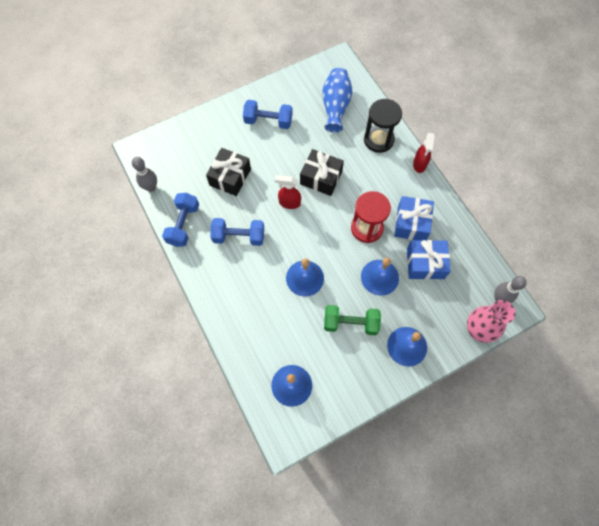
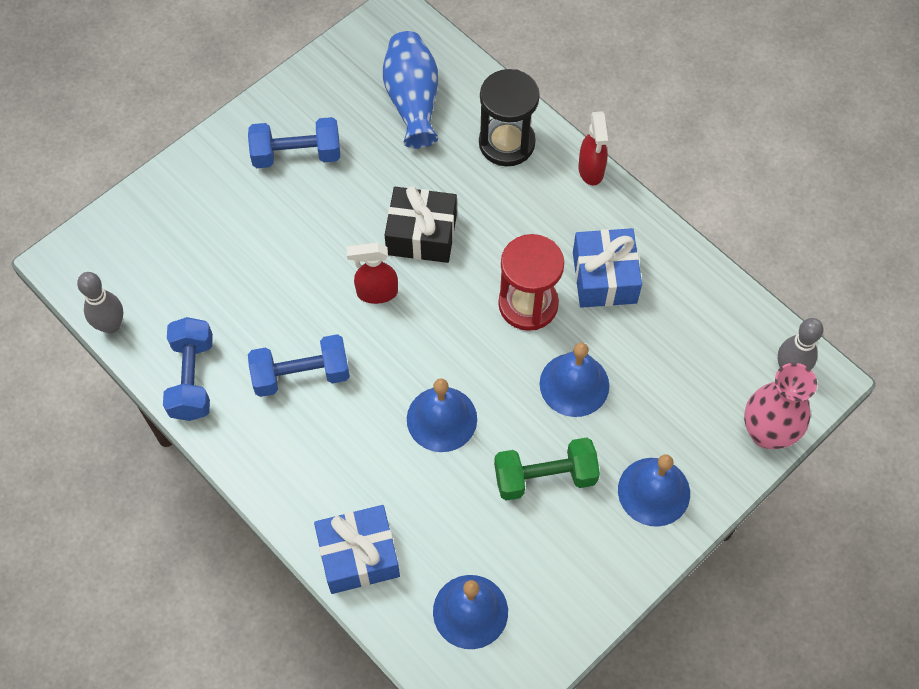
camera: 15 degrees left, 5 degrees down
black gift [206,148,251,196] -> none
blue gift [407,240,451,279] -> blue gift moved to [314,505,400,594]

